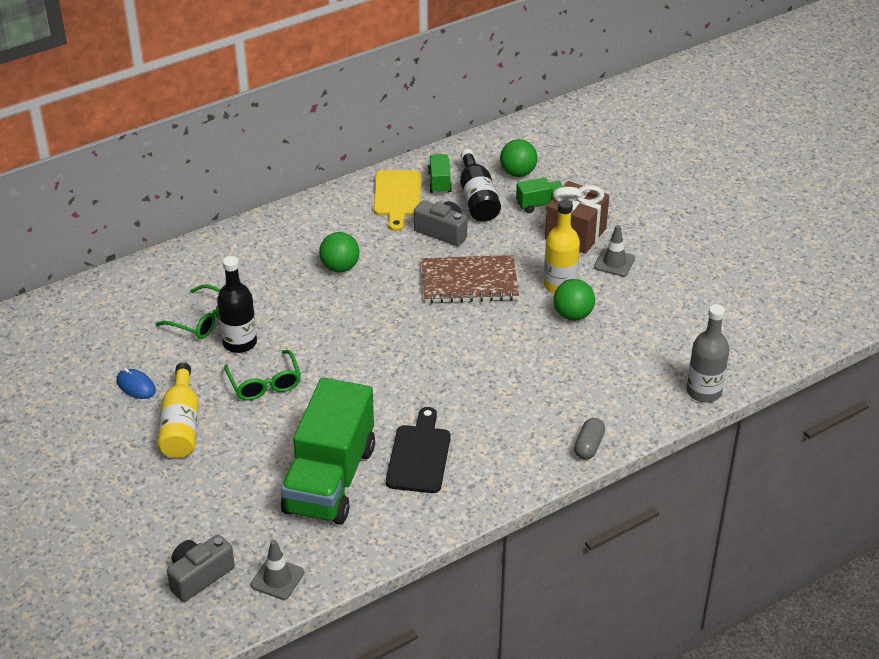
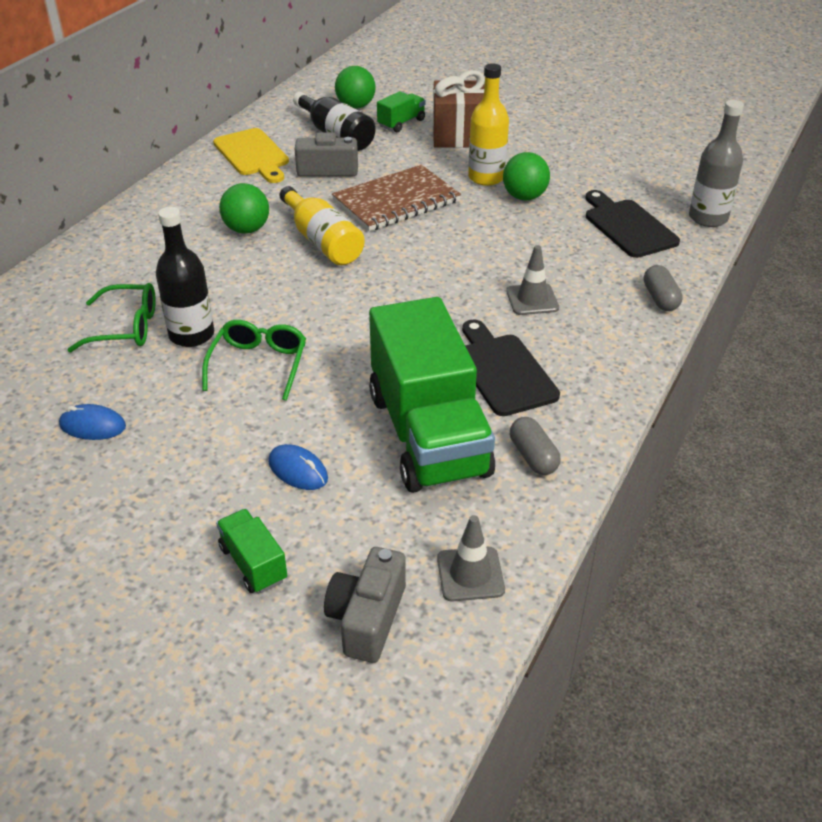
camera: 30 degrees left, 0 degrees up
yellow bottle [157,362,199,458] -> yellow bottle moved to [279,186,365,265]
green glasses [224,350,301,401] -> green glasses turned 120 degrees counterclockwise [202,320,306,401]
green truck [428,154,452,194] -> green truck moved to [216,509,287,593]
grey traffic cone [594,225,635,277] -> grey traffic cone moved to [506,245,559,315]
none -> blue mouse [268,444,328,490]
none -> grey capsule [510,417,561,475]
none -> black cutting board [586,190,680,258]

